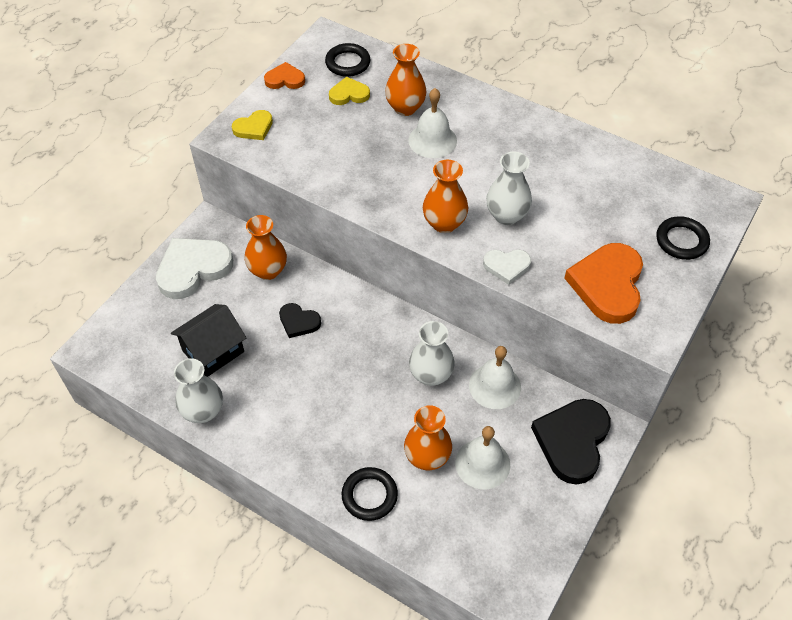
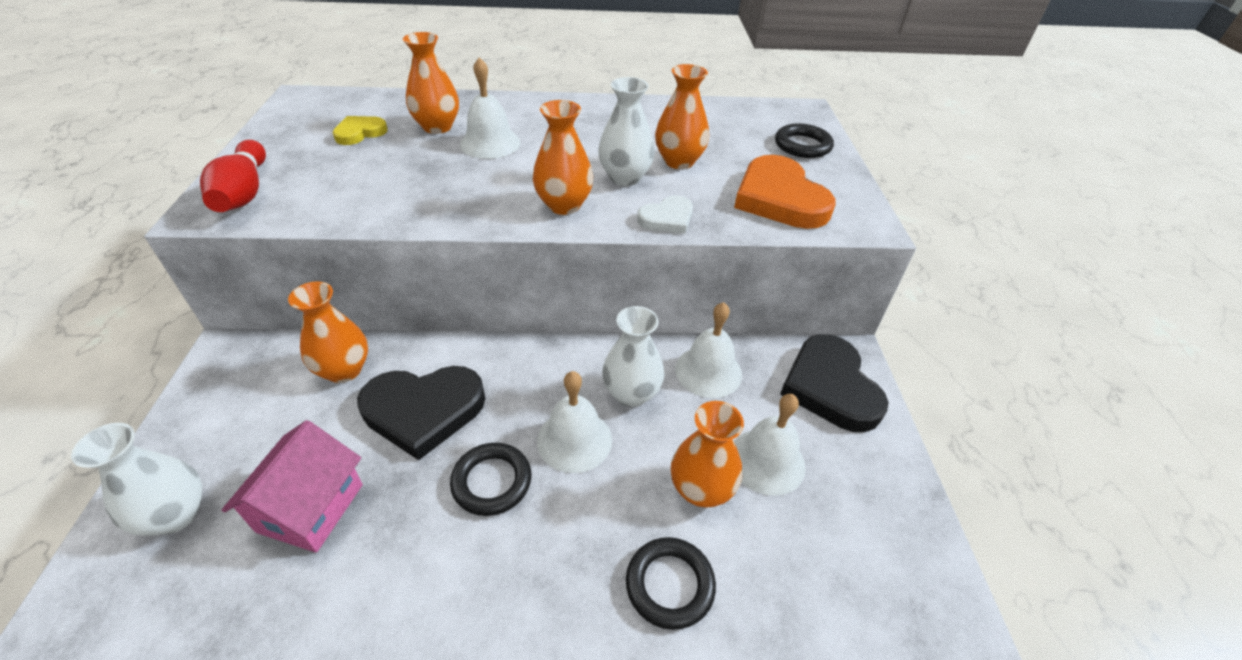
camera: 35 degrees left, 10 degrees down
white heart [156,238,233,299] -> none
black house [171,304,246,377] -> pink house [221,420,363,553]
white vase [174,358,223,423] -> white vase moved to [71,423,202,536]
yellow heart [232,110,273,140] -> red bowling pin [200,140,266,212]
orange heart [264,62,305,89] -> none
black heart [279,303,321,338] -> black heart [357,366,486,460], size x1.89
black ring [325,43,370,77] -> black ring moved to [450,443,531,516]
none -> white bell [537,371,612,473]
none -> orange vase [655,64,709,169]

